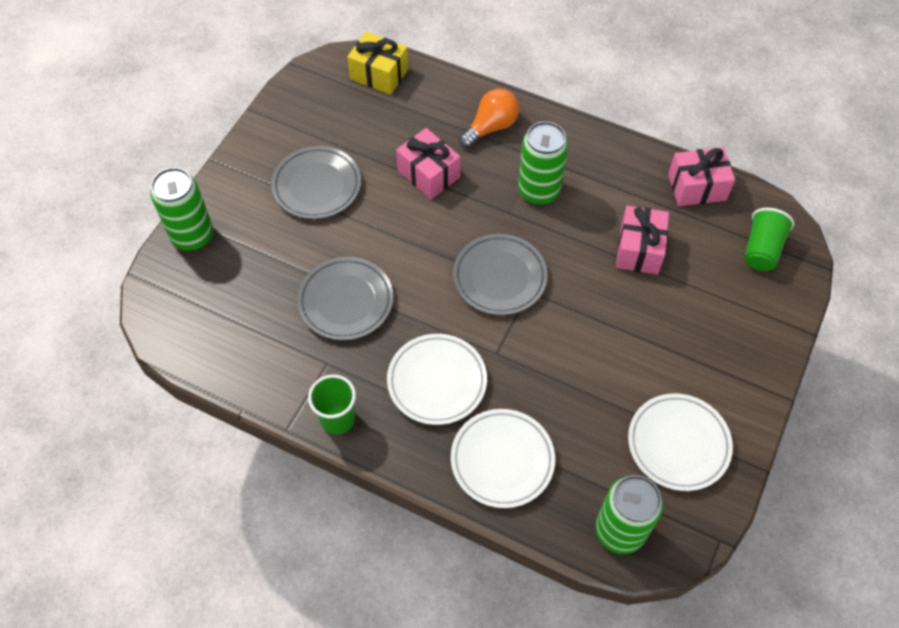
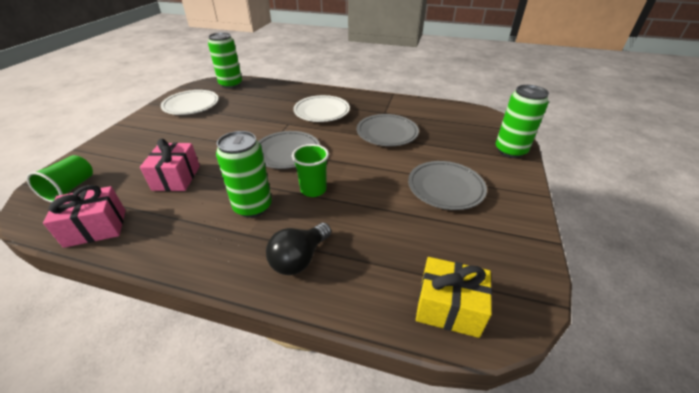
camera: 170 degrees right, 20 degrees down
green cup [308,374,356,435] -> green cup moved to [292,144,329,197]
pink gift [396,128,460,199] -> none
white plate [451,409,555,508] -> none
orange light bulb [459,88,519,148] -> black light bulb [266,223,331,275]

